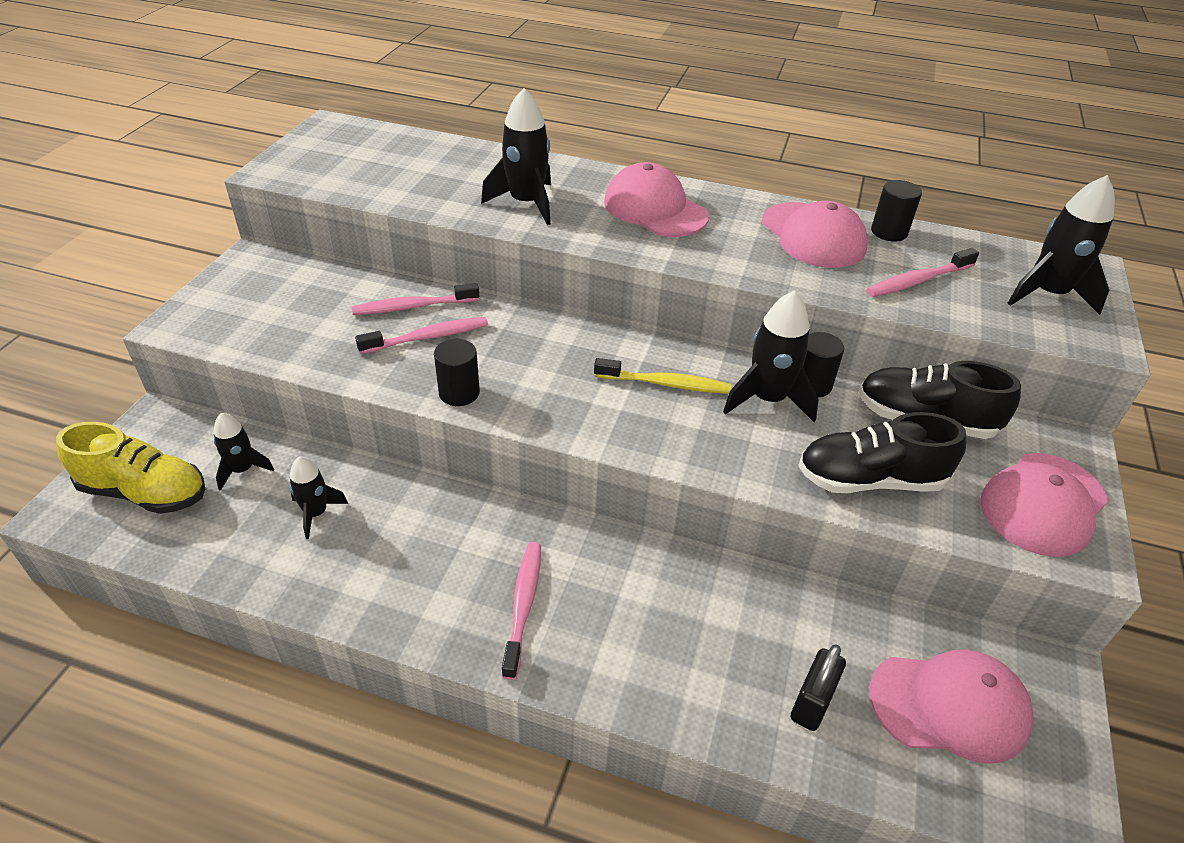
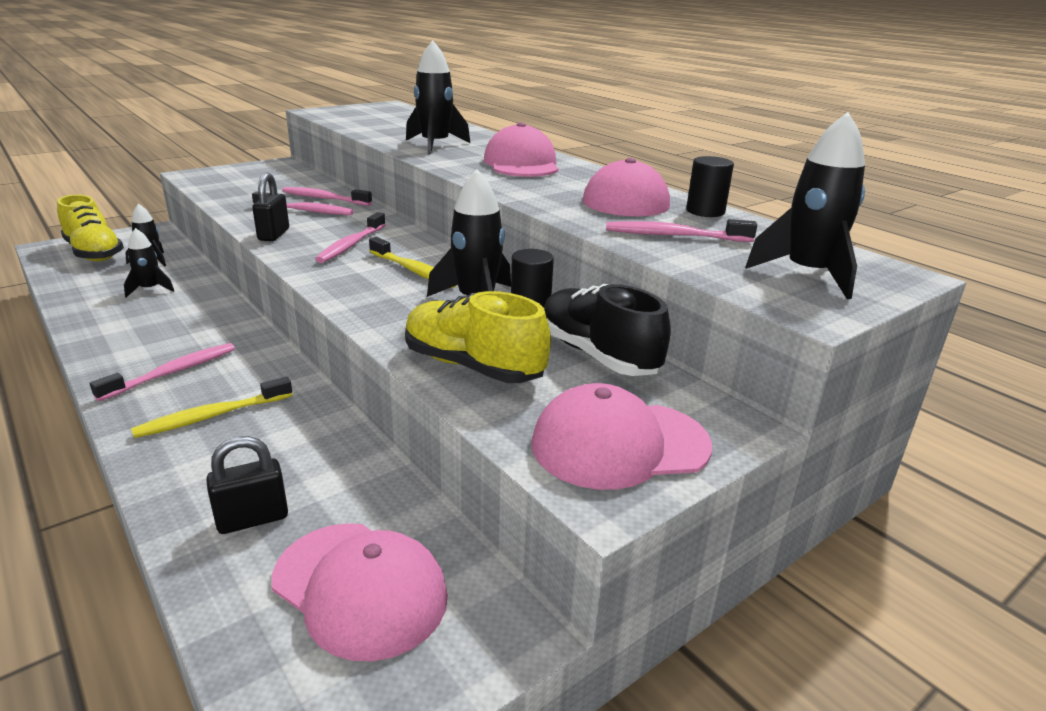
camera: 35 degrees right, 15 degrees down
black cylinder [434,339,480,406] -> black padlock [252,173,289,241]
black shoe [798,412,966,493] -> yellow shoe [405,291,551,383]
none -> yellow toothbrush [131,377,292,438]
none -> pink toothbrush [315,212,386,263]

